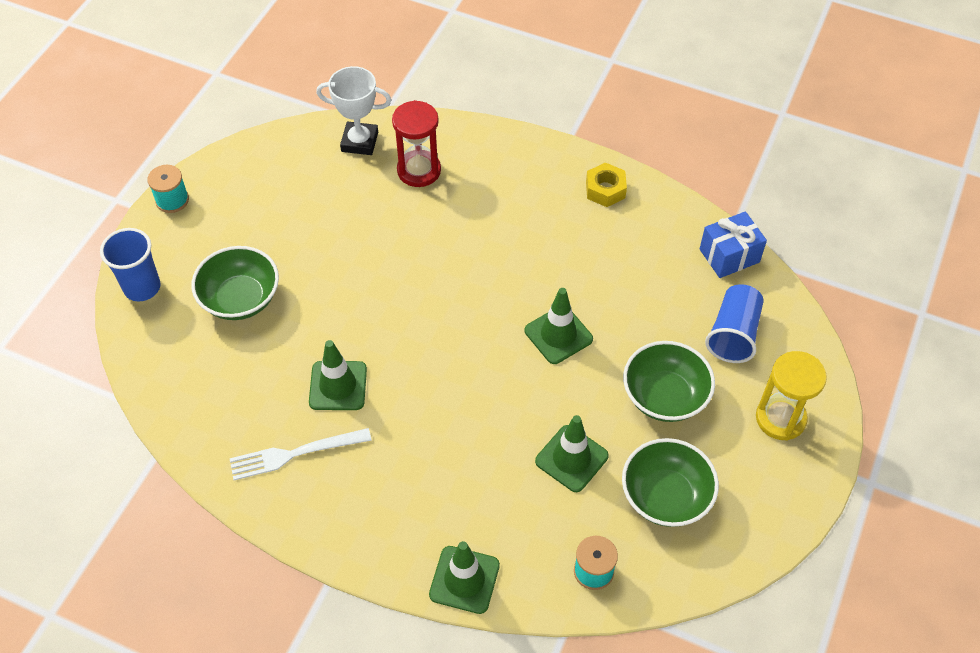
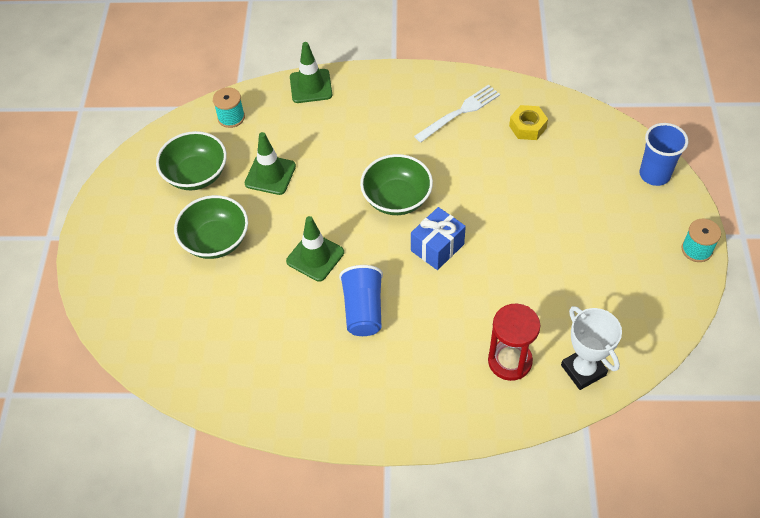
camera: 160 degrees right, 0 degrees up
green bowl [191,246,279,320] -> green bowl moved to [360,154,433,215]
green traffic cone [309,340,367,410] -> none
white trophy [316,66,391,155] -> white trophy turned 75 degrees clockwise [561,306,622,390]
yellow nut [586,162,627,207] -> yellow nut moved to [509,105,548,140]
blue gift [700,211,767,278] -> blue gift moved to [411,207,466,270]
blue cup [705,284,764,363] -> blue cup moved to [339,265,383,336]
yellow hourglass [756,351,827,441] -> none

